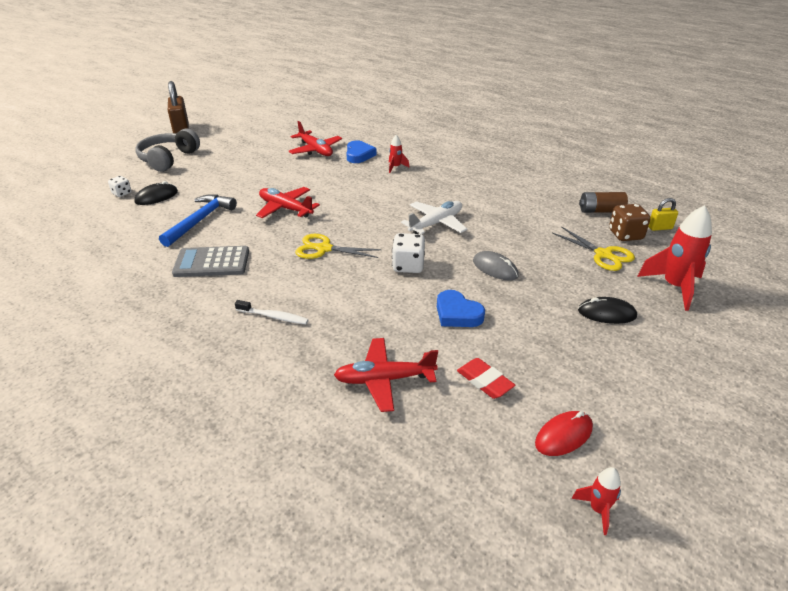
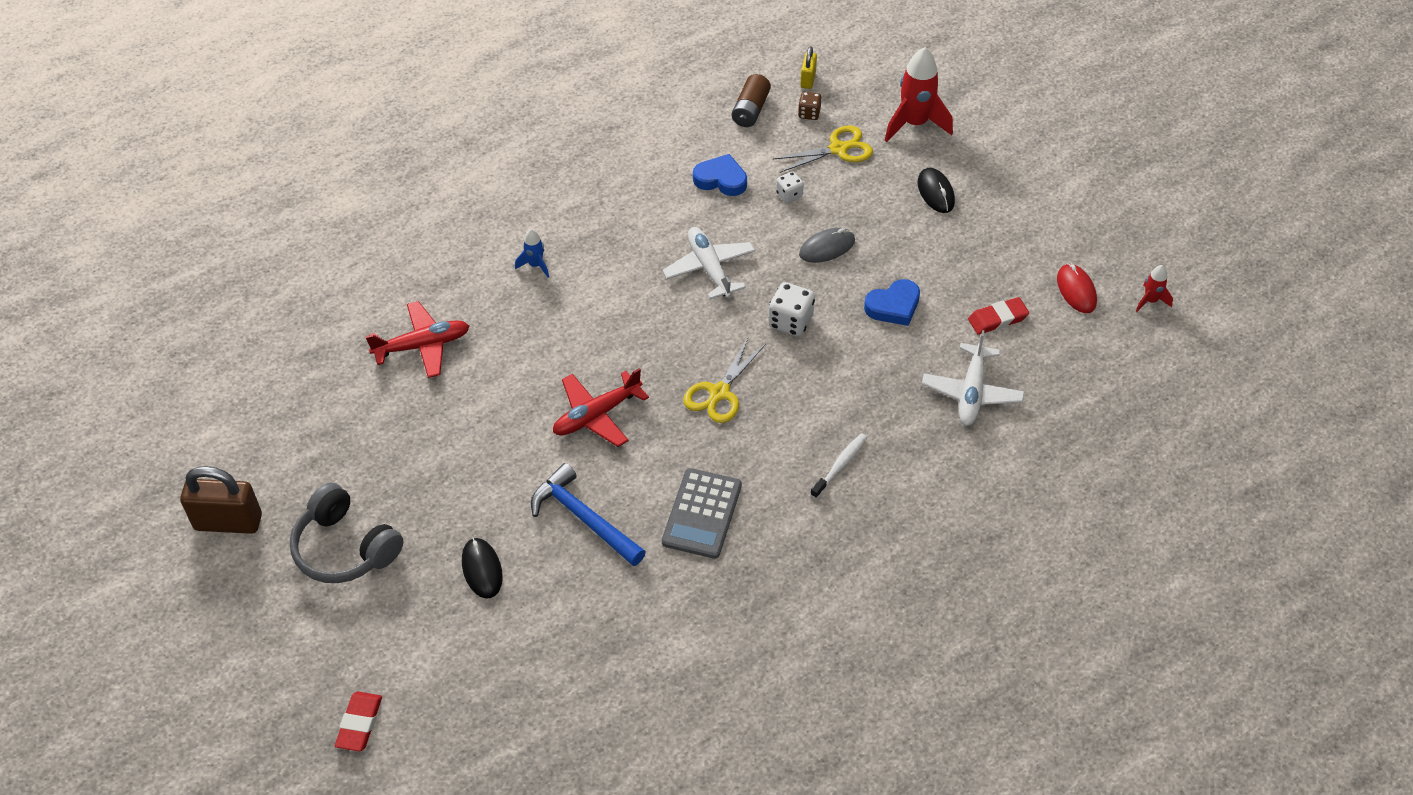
camera: 70 degrees left, 15 degrees up
white dice [108,176,132,197] -> white dice moved to [776,171,804,203]
red plane [334,338,438,412] -> white plane [922,330,1025,426]
blue heart [346,140,376,163] -> blue heart moved to [693,154,747,196]
red rocket [389,135,410,173] -> blue rocket [515,229,549,277]
black mouse [578,297,637,324] -> black mouse turned 45 degrees counterclockwise [918,168,955,213]
brown dice [609,204,651,241] -> brown dice [798,92,822,120], size x0.61
none -> red eraser [335,692,382,751]

